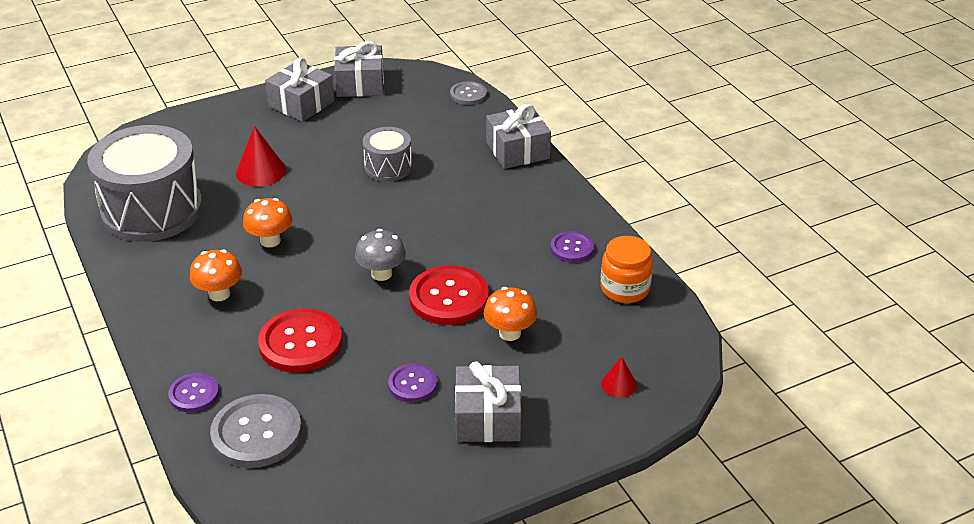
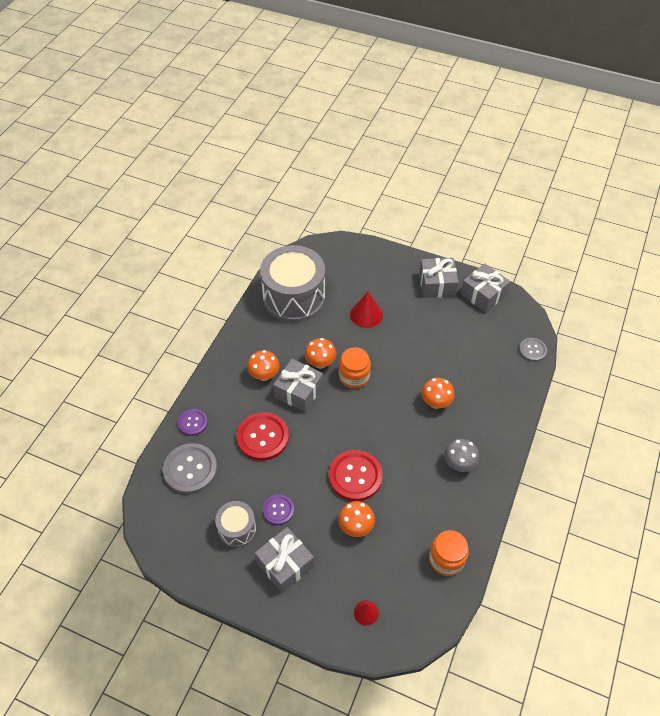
camera: 50 degrees right, 15 degrees up
grey mushroom [355,229,406,281] -> grey mushroom moved to [444,439,479,472]
grey drum [363,127,412,182] -> grey drum moved to [215,501,256,548]
grey gift [486,104,551,169] -> grey gift moved to [273,359,323,412]
purple button [550,231,594,262] -> none
none -> orange jar [339,347,371,389]
none -> orange mushroom [421,378,455,409]

